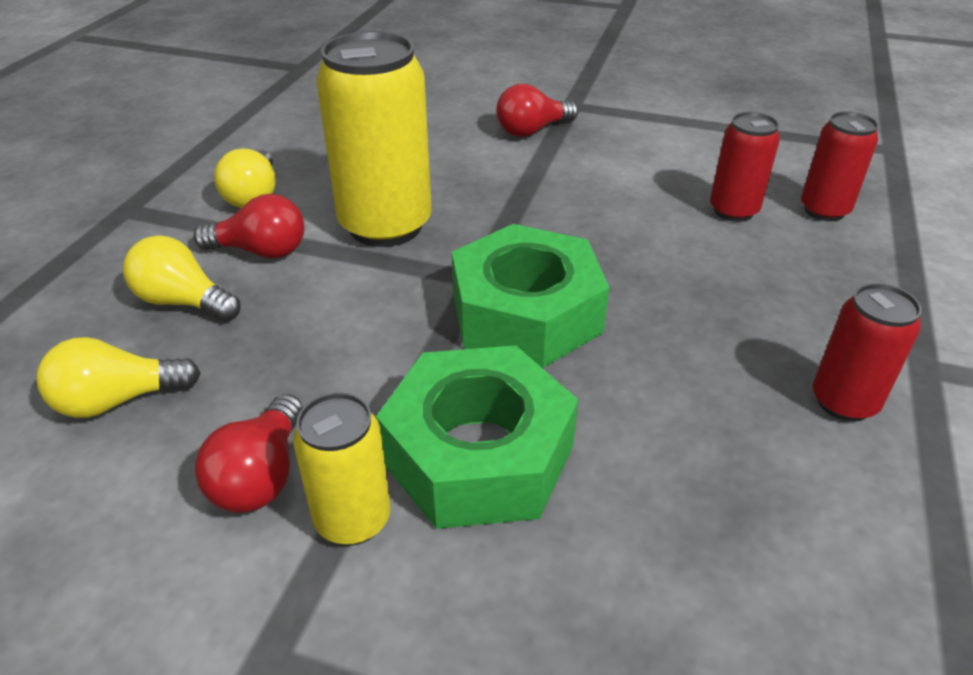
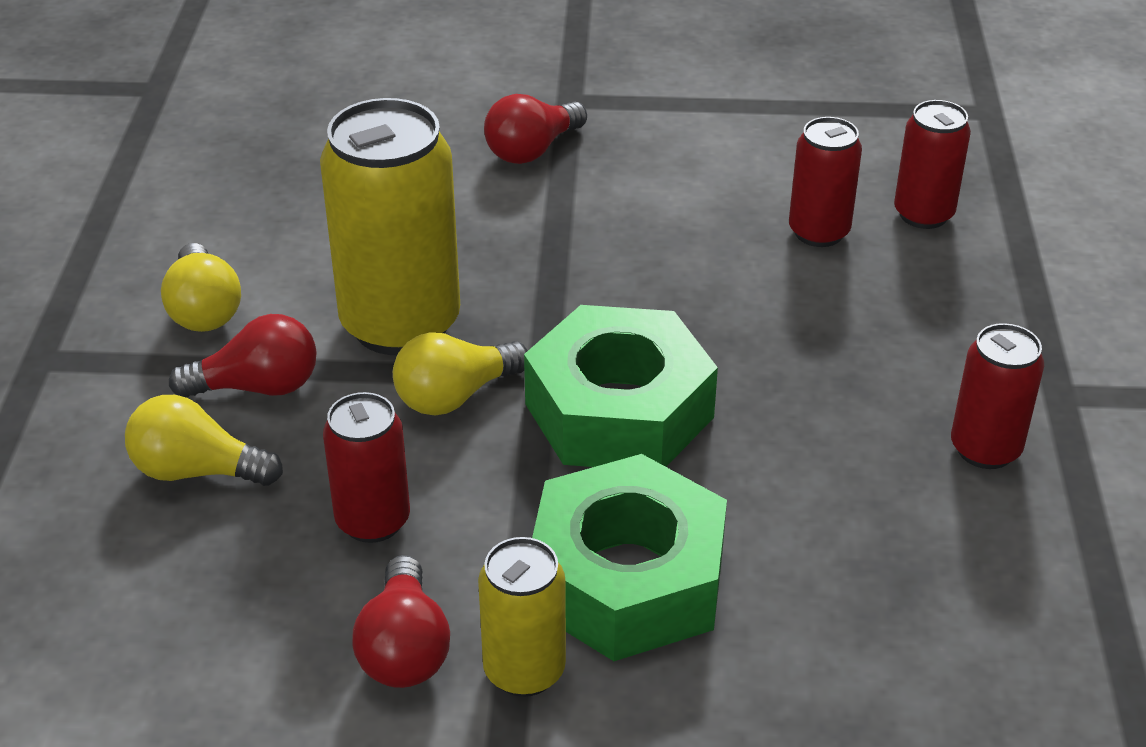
camera: 15 degrees left, 0 degrees up
yellow light bulb [37,337,201,418] -> yellow light bulb moved to [393,332,528,415]
none -> red can [323,392,410,543]

